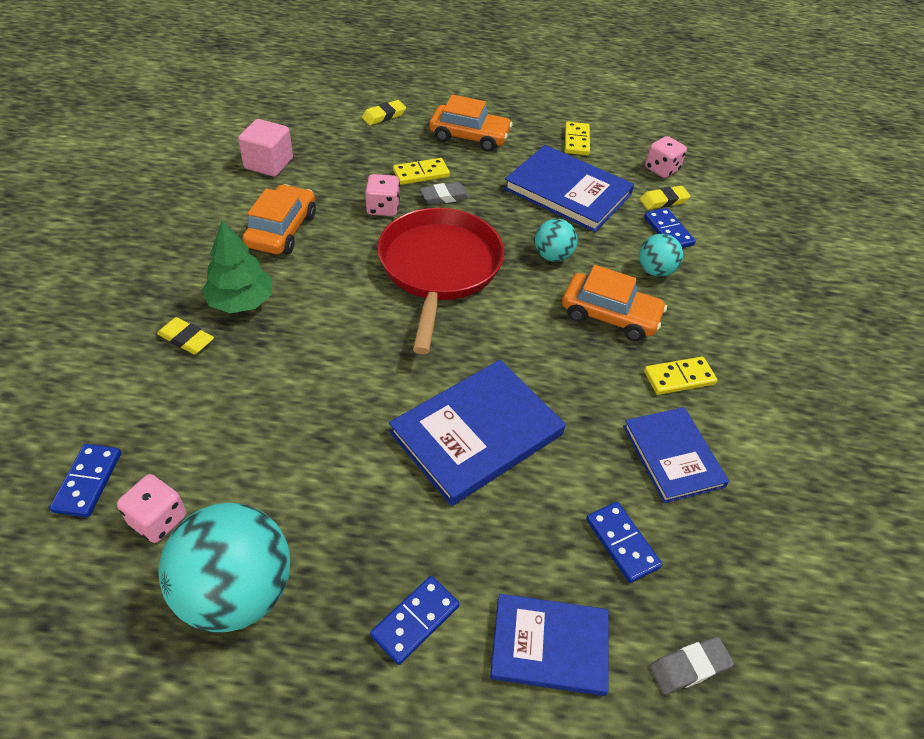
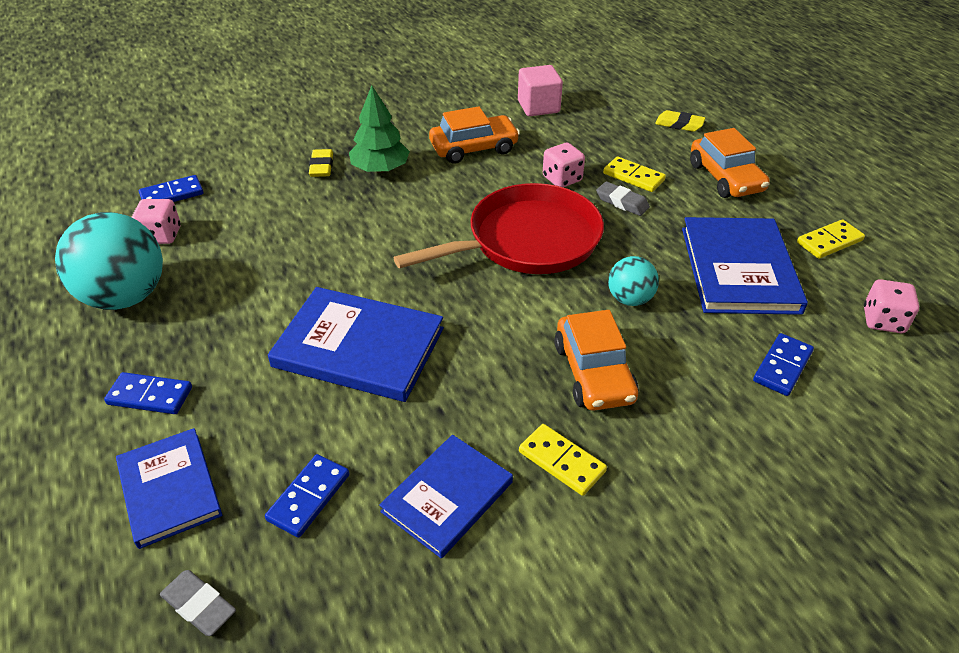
camera: 60 degrees right, 5 degrees down
turquoise ball [639,234,683,277] -> none
yellow eraser [640,186,690,210] -> none

